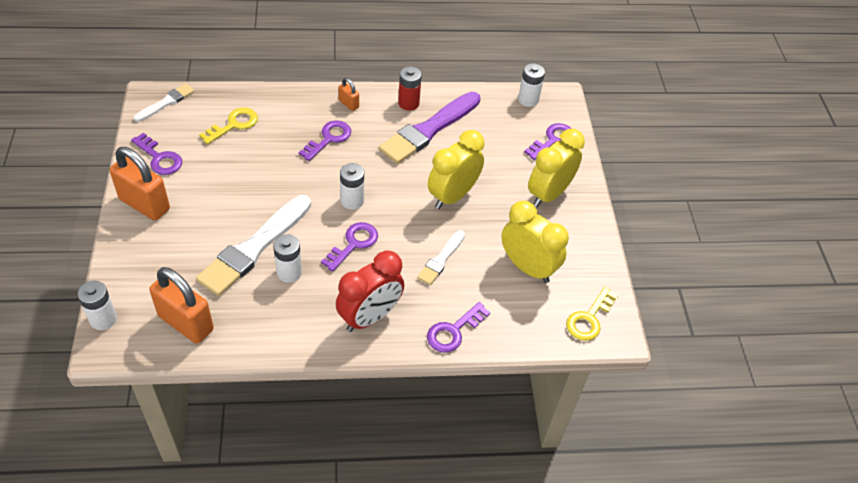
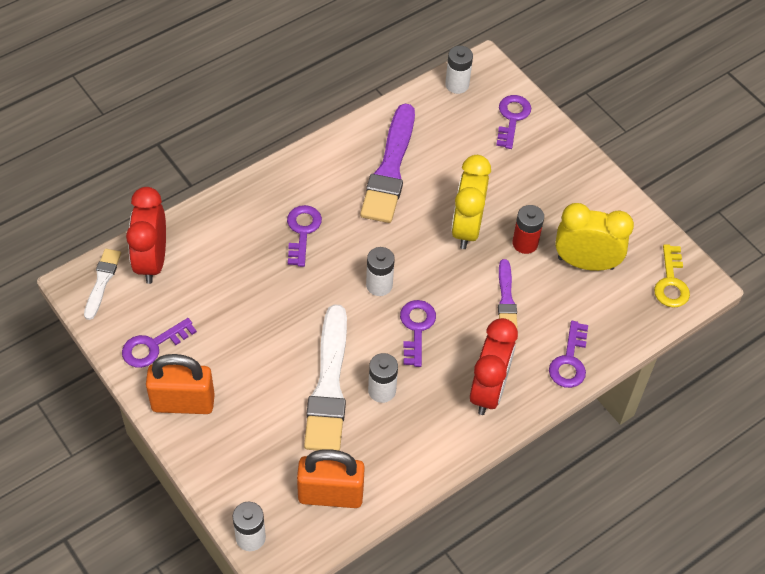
camera: 30 degrees left, 5 degrees up
purple key [131,133,182,175] -> purple key turned 135 degrees clockwise [122,318,197,368]
yellow key [199,108,258,144] -> none
orange padlock [339,78,359,111] -> none
red battery [398,66,422,111] -> red battery moved to [512,205,544,254]
white brush [417,230,465,285] -> purple brush [498,259,517,328]
yellow clock [528,129,585,207] -> none
none -> red clock [126,187,166,284]

